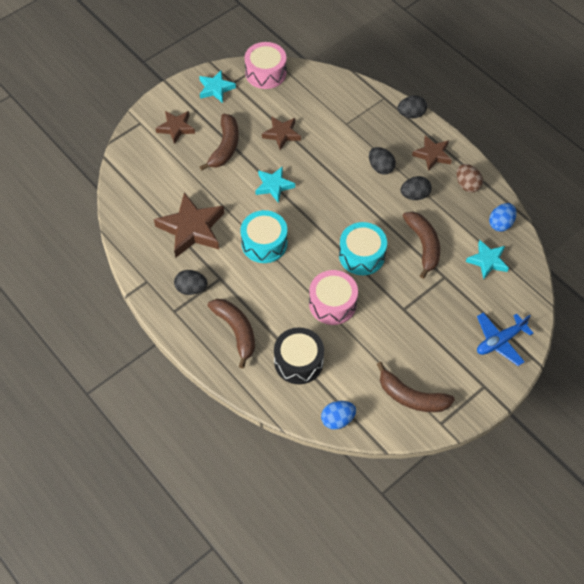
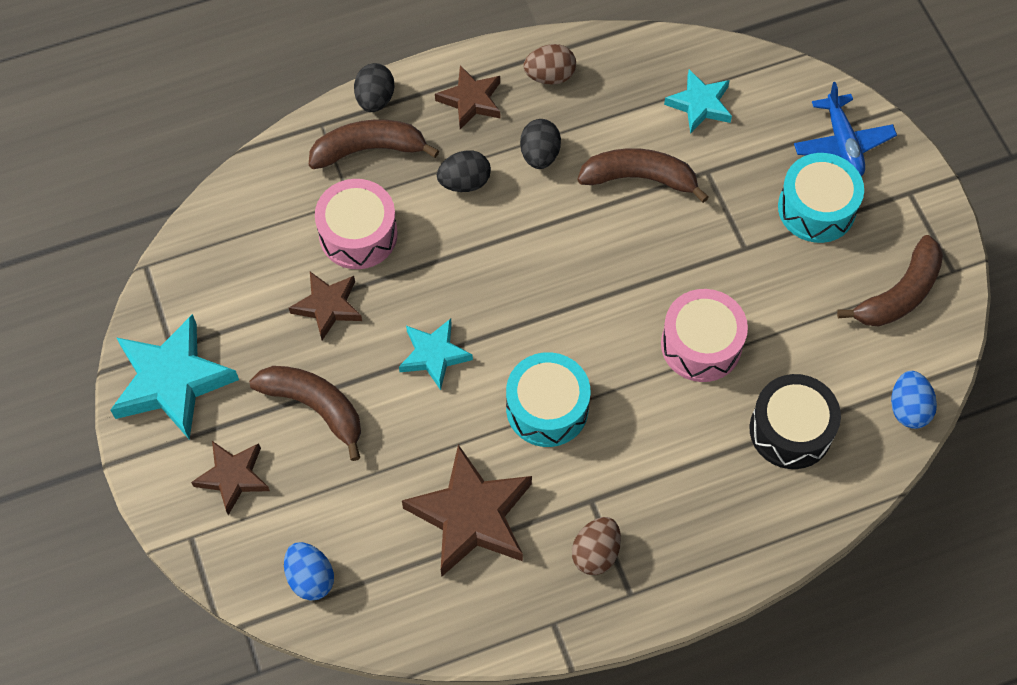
camera: 70 degrees left, 5 degrees up
black egg [174,270,208,295] -> brown egg [572,517,621,575]
turquoise star [199,70,236,103] -> turquoise star [110,314,239,440], size x1.70
brown banana [208,299,255,369] -> brown banana moved to [309,119,439,169]
pink drum [245,42,287,89] -> pink drum moved to [315,179,398,269]
turquoise drum [339,222,387,275] -> turquoise drum moved to [778,153,864,243]
blue egg [489,203,517,232] -> blue egg moved to [284,542,334,600]

